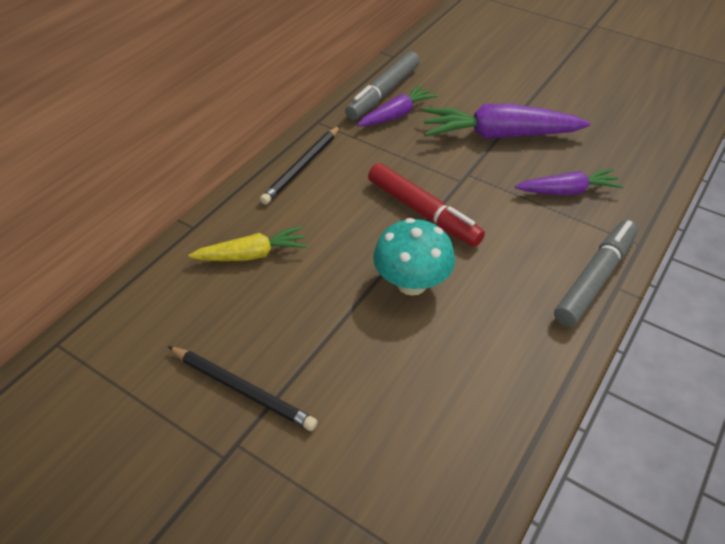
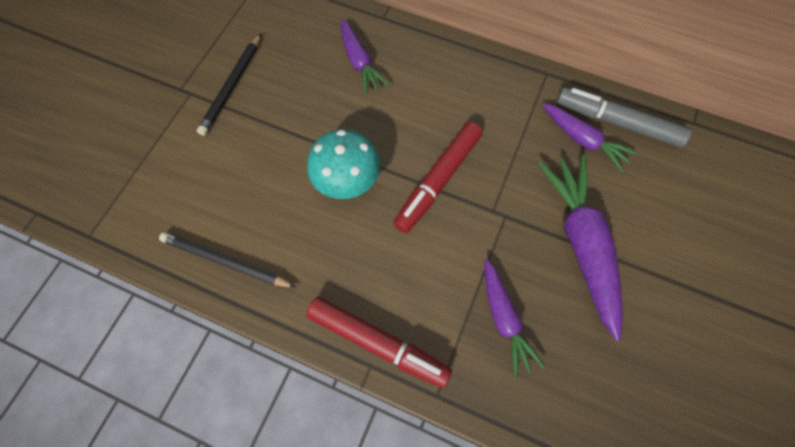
camera: 80 degrees right, 20 degrees up
yellow carrot [188,226,308,261] -> purple carrot [341,19,390,95]
black pencil [260,126,340,205] -> black pencil moved to [159,232,296,288]
grey marker [554,220,638,327] -> red marker [306,297,452,388]

